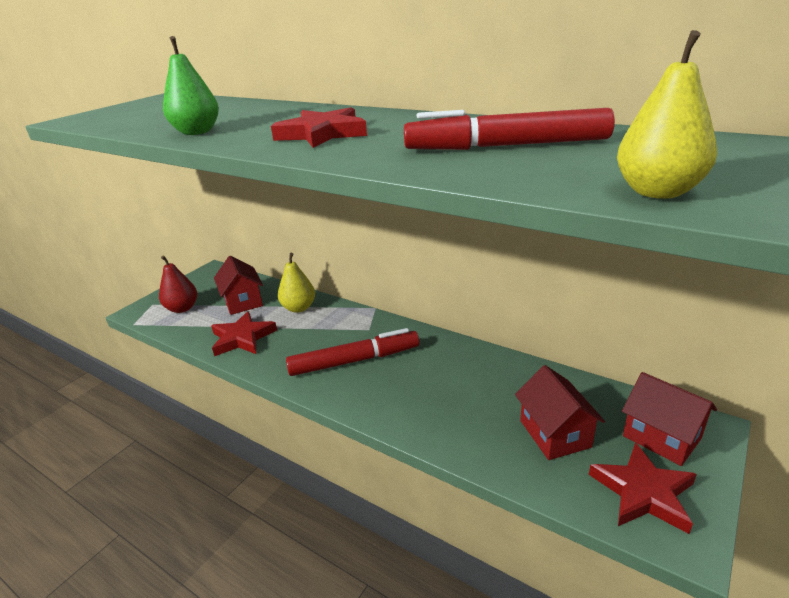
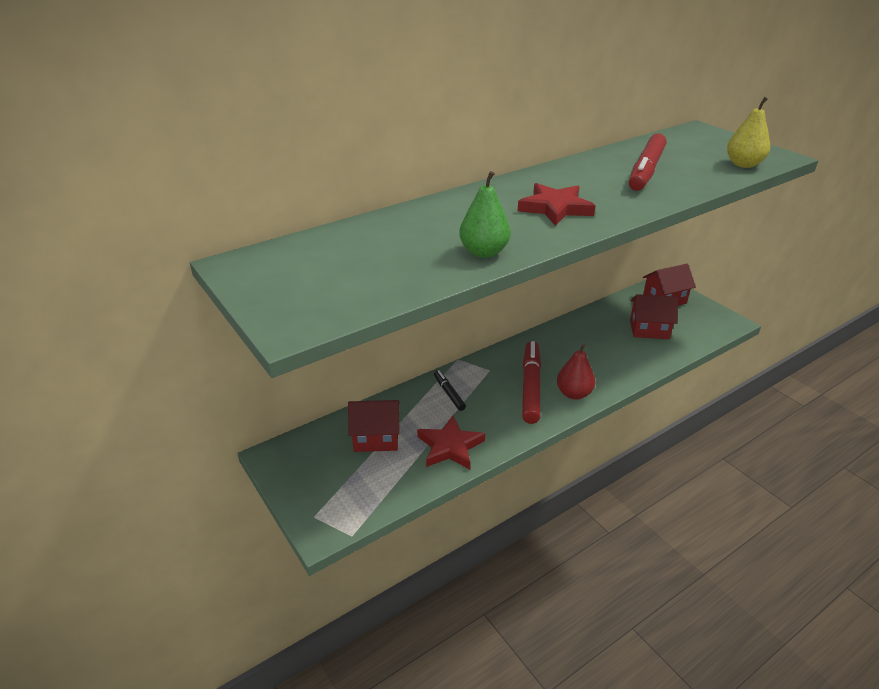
camera: 70 degrees left, 5 degrees up
red pear [159,256,197,313] -> red pear moved to [557,344,595,400]
yellow pear [278,253,315,313] -> none
red star [589,442,697,534] -> none
none -> black marker [434,370,466,411]

